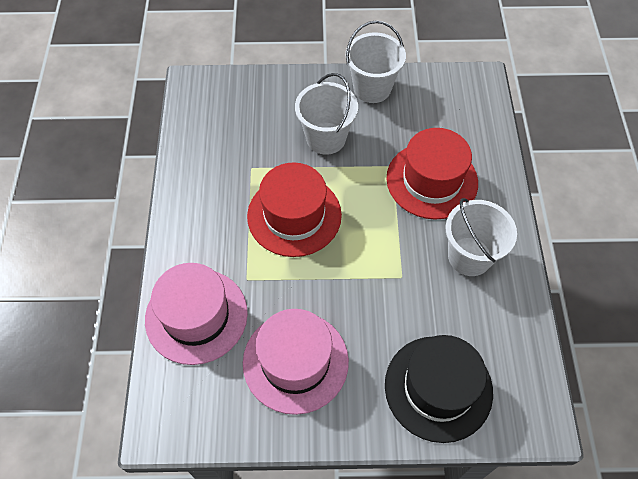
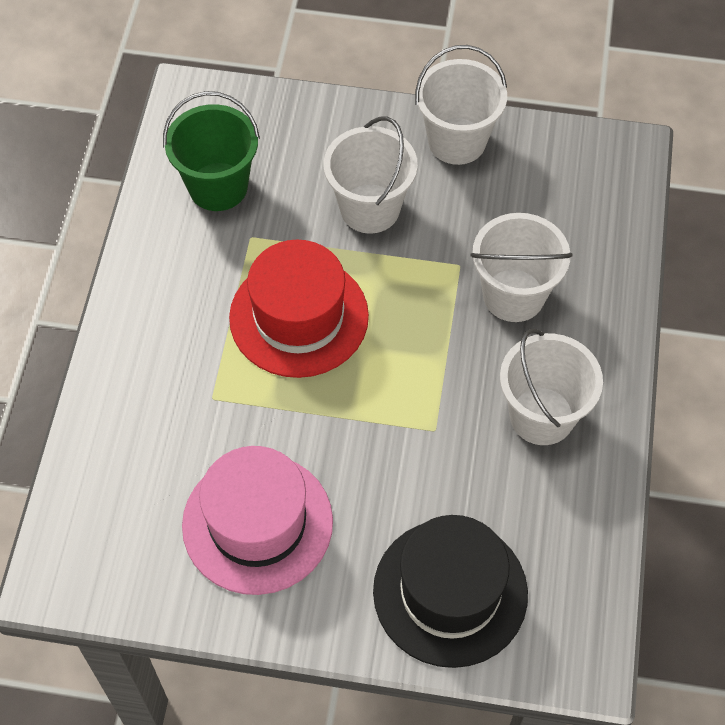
camera: 10 degrees right, 0 degrees up
pink hat [145,263,248,365] -> none
red hat [386,128,478,220] -> white bucket [470,213,573,322]
none -> green bucket [163,91,260,211]

